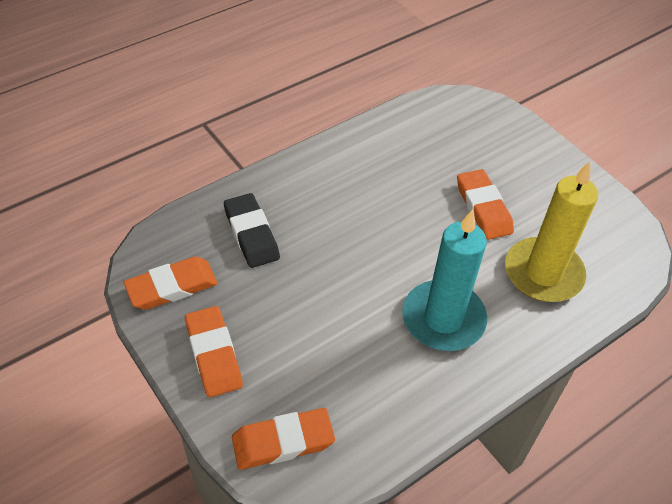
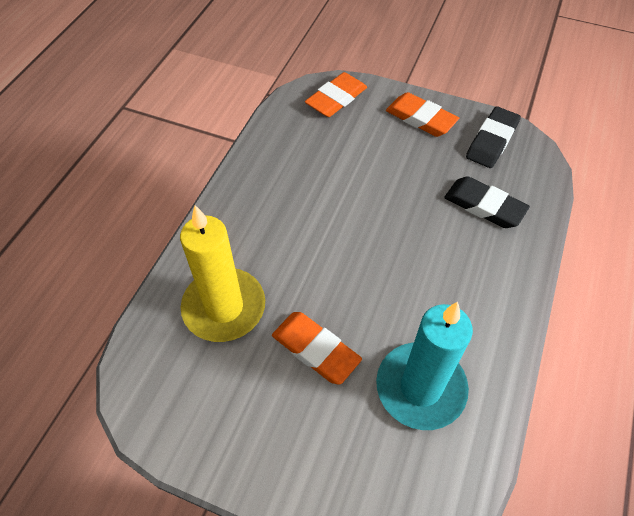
camera: 150 degrees right, 5 degrees up
orange eraser [124,256,218,310] -> black eraser [466,106,521,168]
turquoise candle [402,209,487,351] -> turquoise candle moved to [376,302,473,430]

